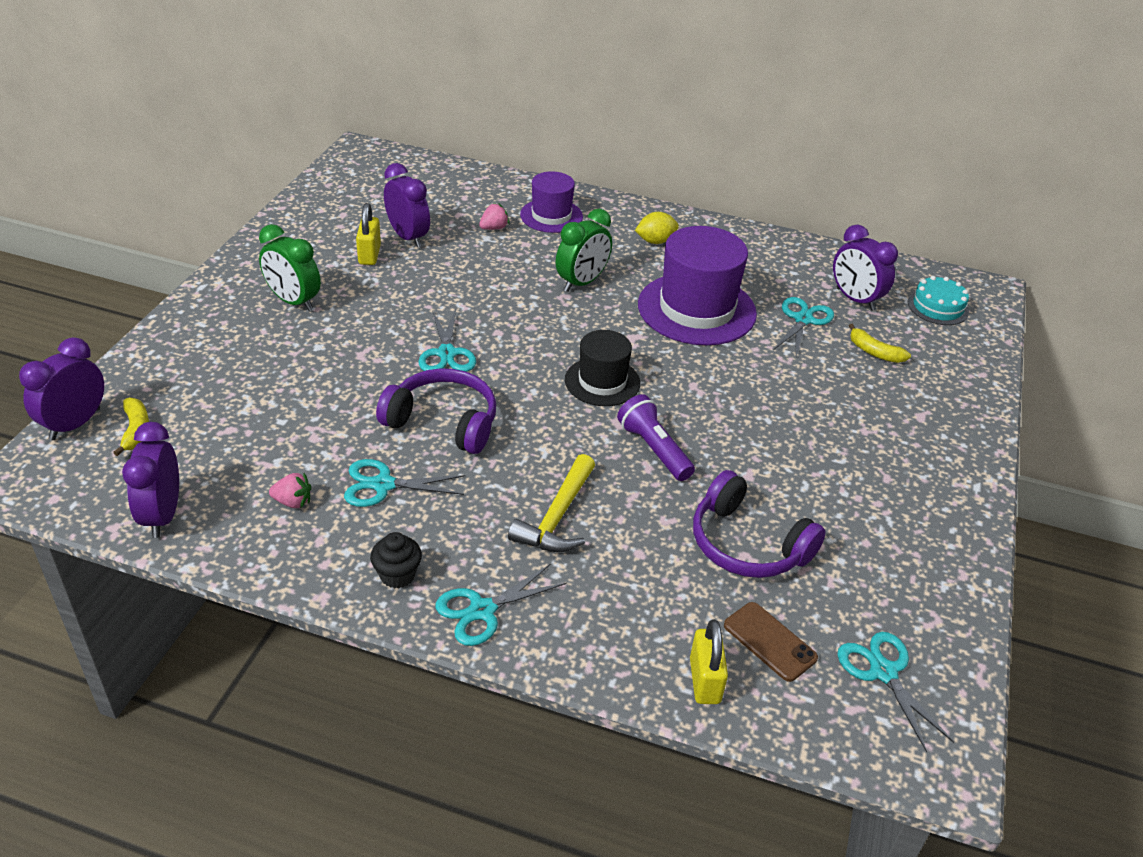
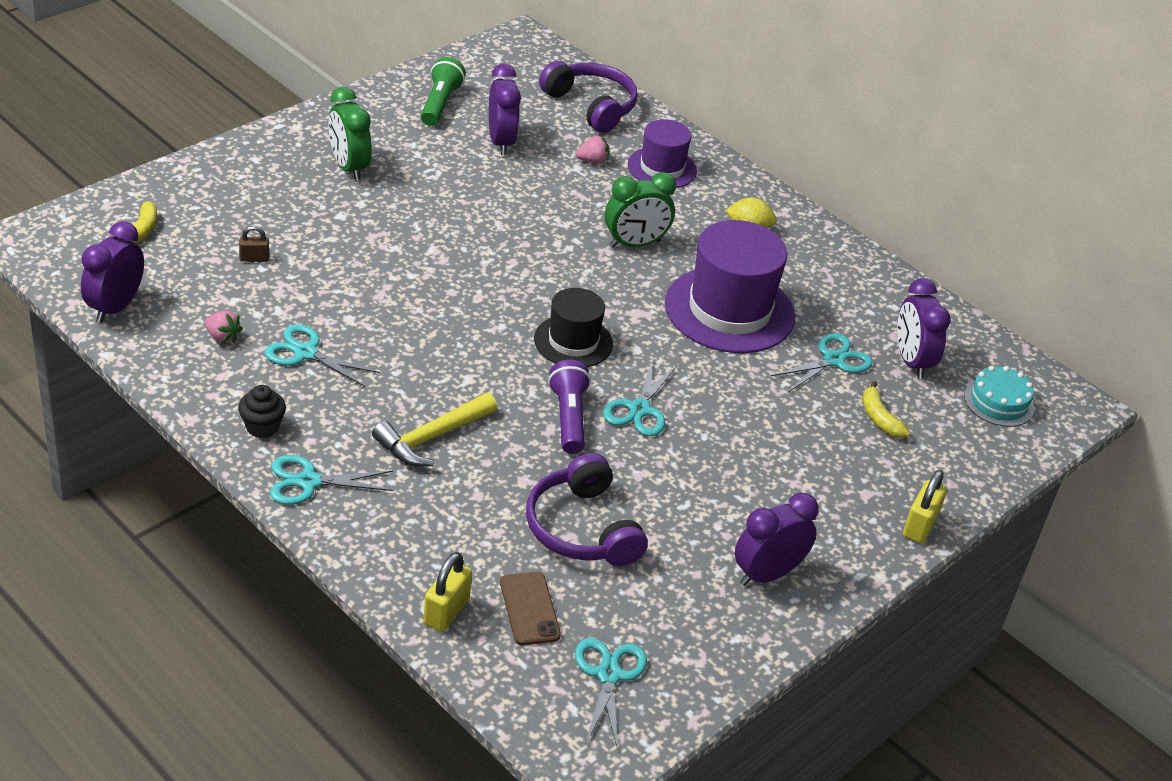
camera: 25 degrees right, 0 degrees up
purple clock [19,337,104,440] -> purple clock moved to [735,493,819,586]
yellow padlock [356,203,381,265] -> yellow padlock moved to [903,470,947,543]
purple headphones [376,368,496,454] -> purple headphones moved to [539,61,638,133]
turquoise scissors [419,310,476,372] -> turquoise scissors moved to [603,361,677,436]
none -> brown padlock [239,226,269,262]
none -> green flashlight [421,57,466,126]

